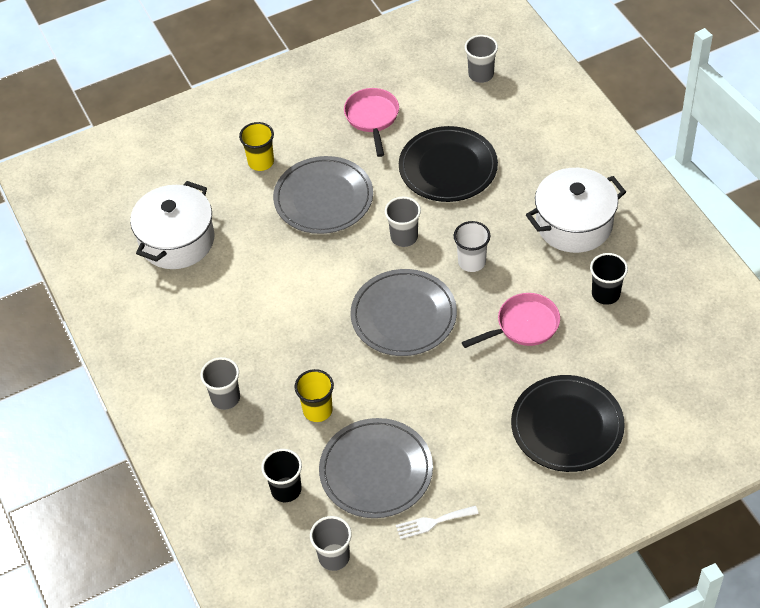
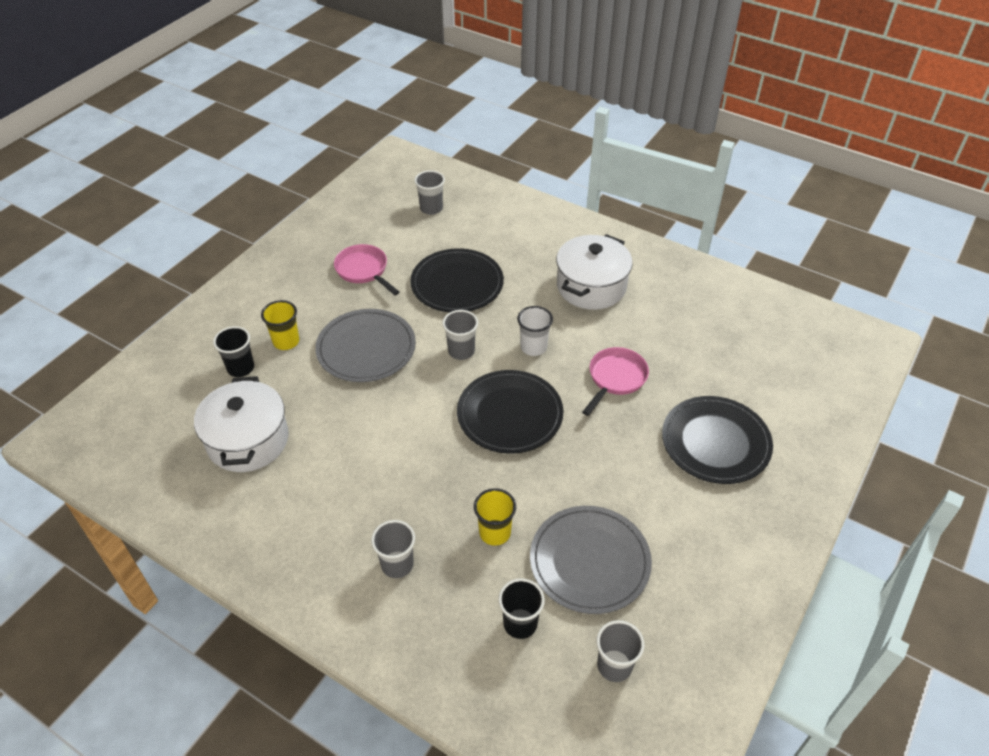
camera: 35 degrees left, 5 degrees down
grey plate [350,269,457,356] -> black plate [457,370,563,454]
white fork [396,506,479,539] -> none
black cup [590,253,628,305] -> black cup moved to [213,326,254,377]

